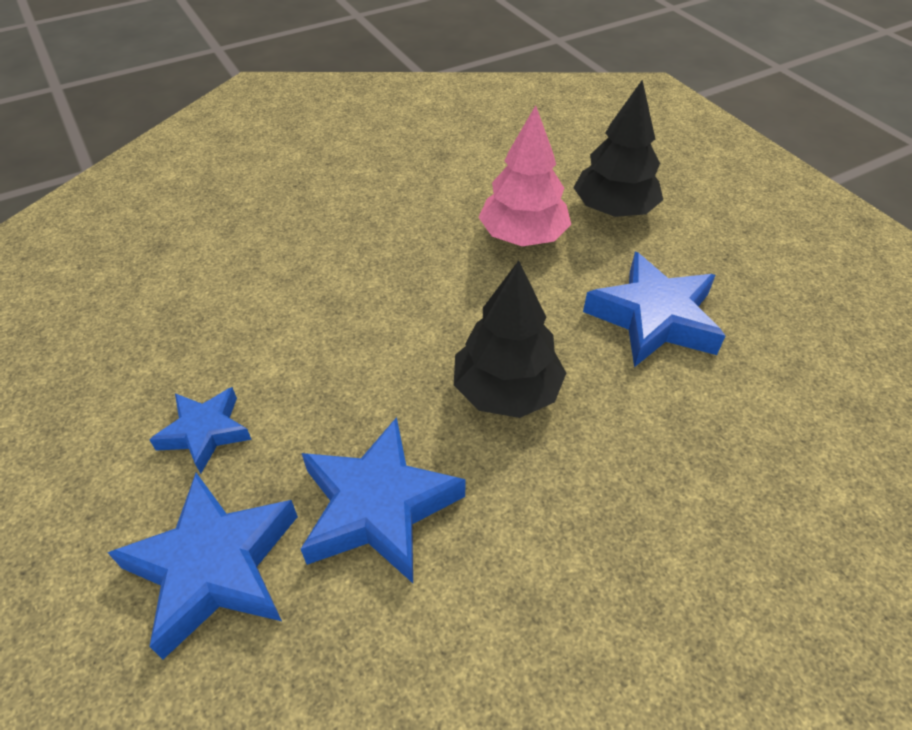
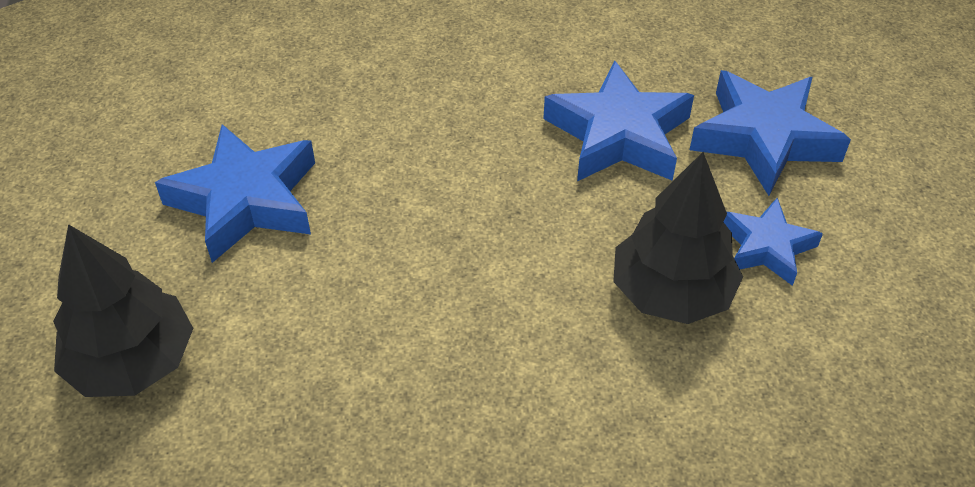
camera: 155 degrees left, 0 degrees up
black tree [454,261,566,418] -> black tree moved to [613,152,743,324]
pink tree [478,105,571,246] -> none

